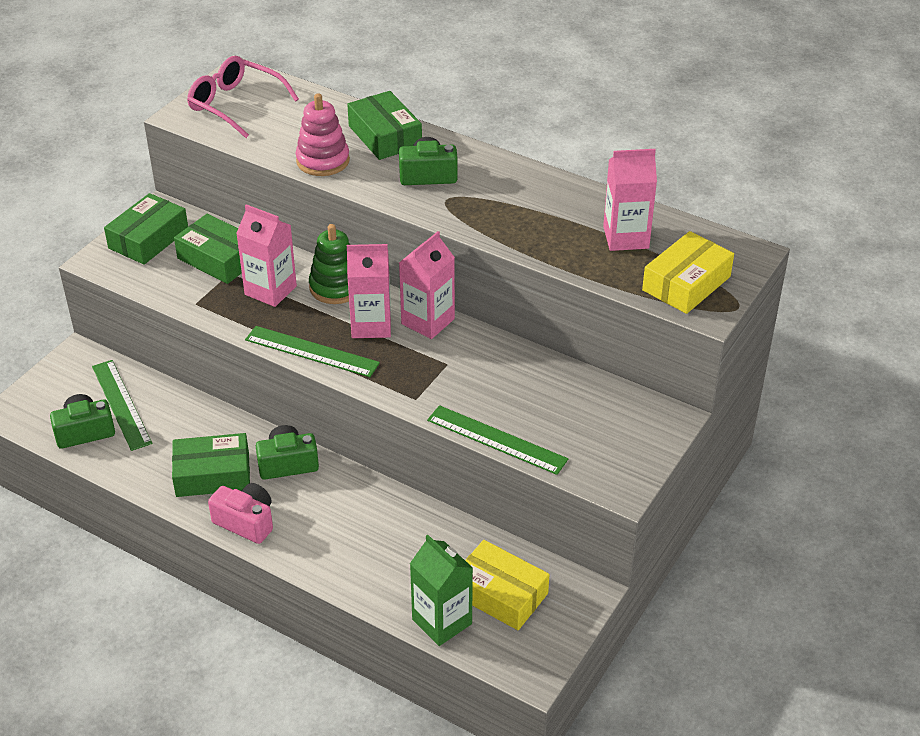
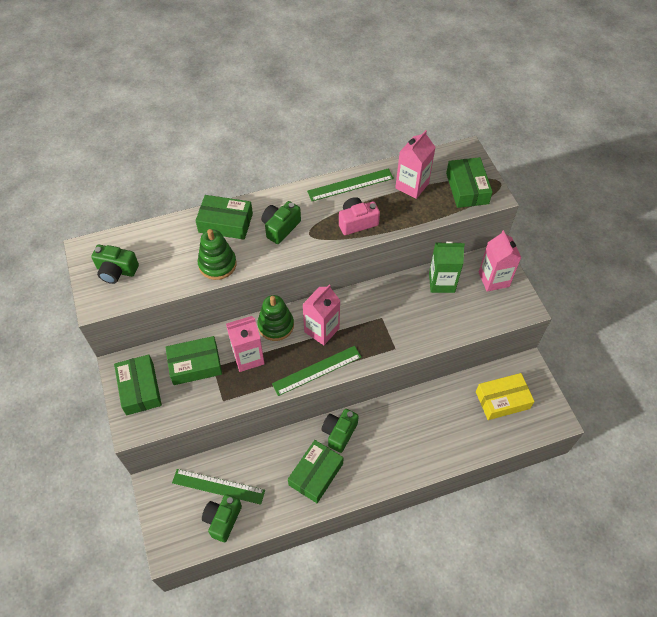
camera: 50 degrees left, 15 degrees up
pink glasses [187,56,299,138] -> green camera [91,245,139,284]
pink camera [208,483,273,544] -> pink camera moved to [339,197,380,235]
pink stacking toy [296,93,350,176] -> green stacking toy [198,229,237,280]
pink carton [399,231,455,339] -> pink carton moved to [479,230,521,292]
green carton [410,535,473,646] -> green carton moved to [429,241,465,293]
green ruler [427,405,568,475] -> green ruler moved to [307,168,394,201]
yellow box [642,231,734,314] -> green box [446,157,493,208]

